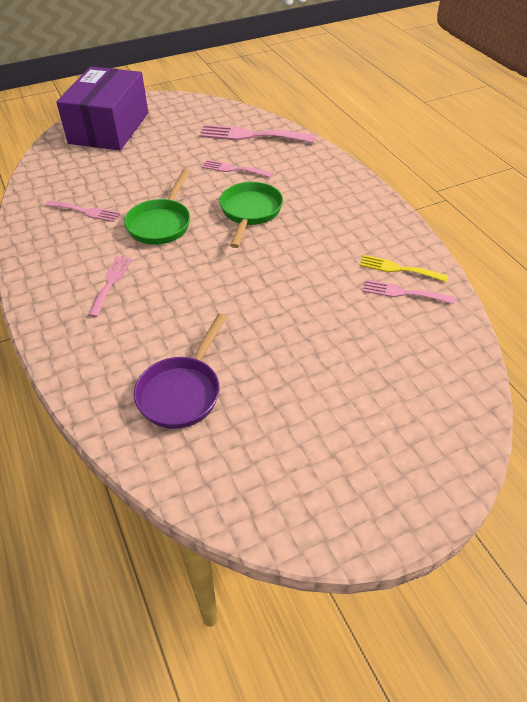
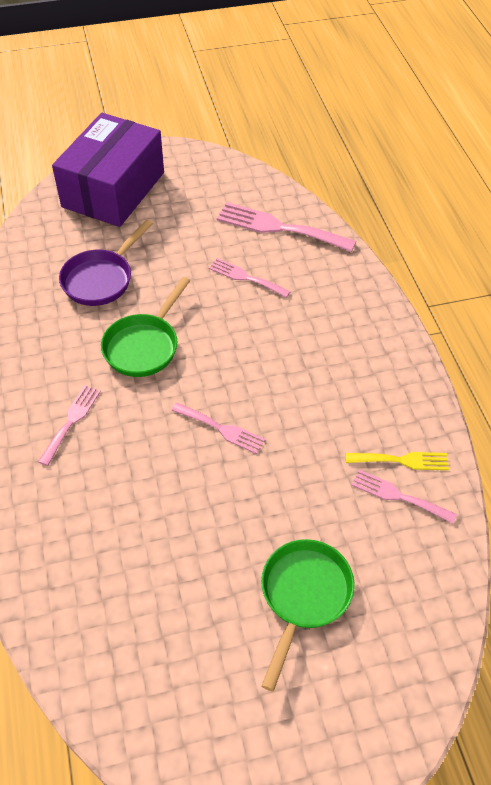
camera: 10 degrees right, 5 degrees up
pink fork [45,201,120,222] -> pink fork moved to [171,403,266,454]
purple pan [134,314,227,429] -> purple pan moved to [59,220,153,306]
green pan [220,182,283,248] -> green pan moved to [261,539,355,692]
yellow fork [359,255,448,282] -> yellow fork turned 150 degrees clockwise [346,452,449,470]

